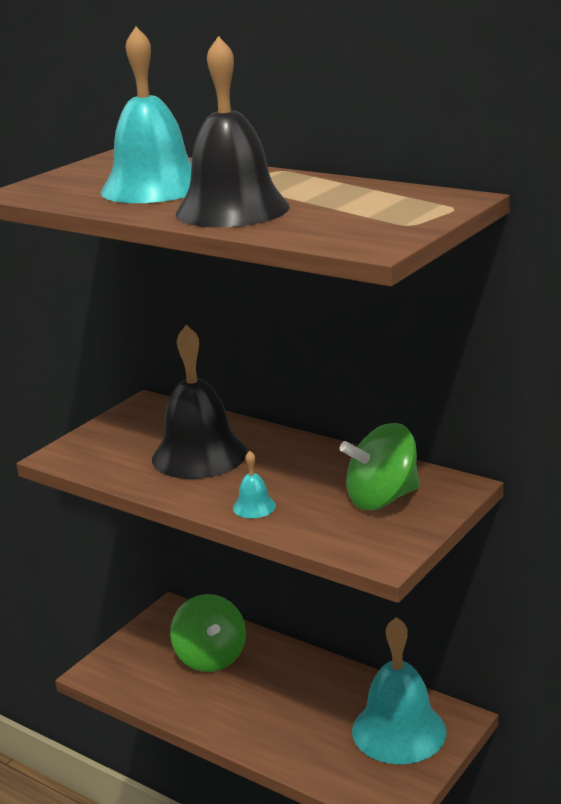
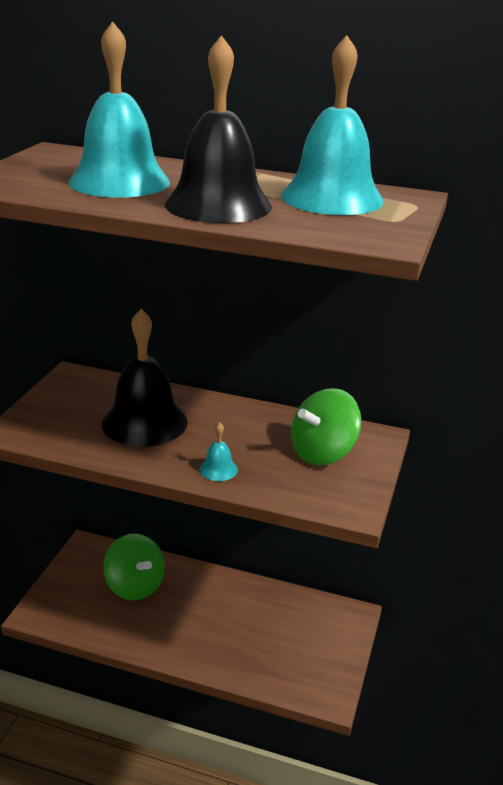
camera: 20 degrees left, 5 degrees up
turquoise bell [352,617,447,764] -> turquoise bell moved to [281,35,384,215]

